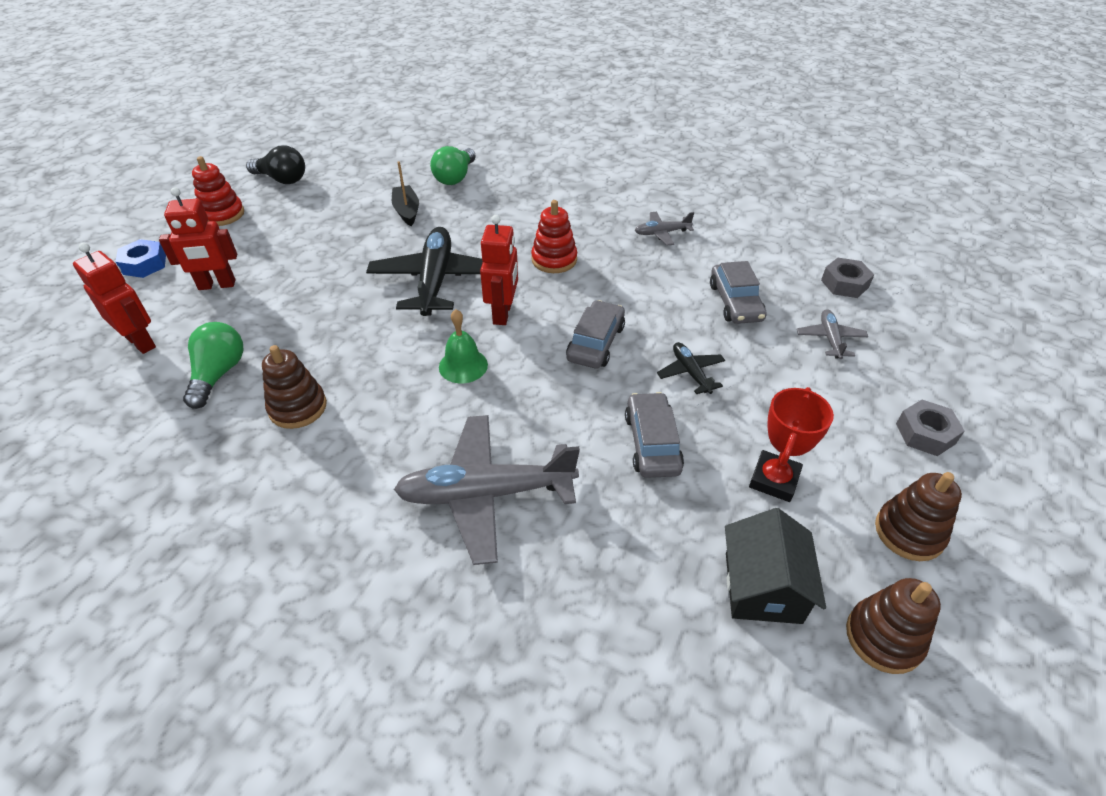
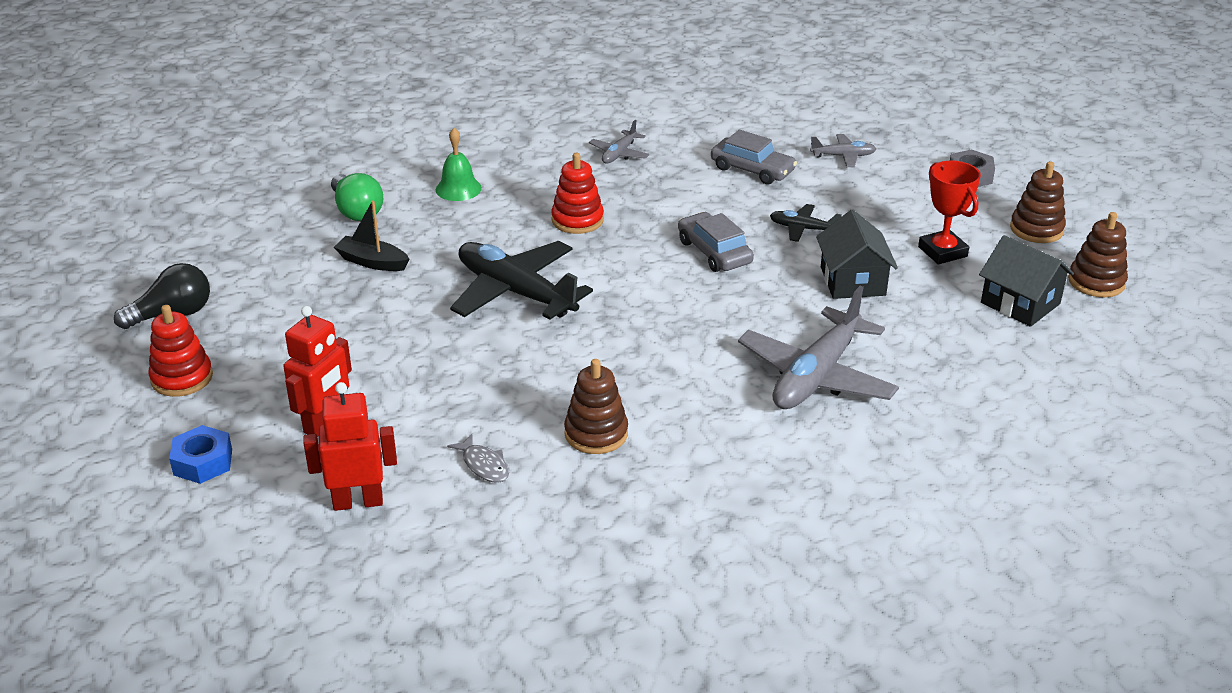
camera: 50 degrees left, 10 degrees down
green light bulb [183,322,243,409] -> grey fish [447,434,509,483]
green bell [439,309,488,383] -> green bell moved to [436,128,482,201]
red robot [480,215,518,325] -> none
grey car [625,392,684,478] -> black house [816,210,898,299]
grey plane [797,309,868,359] -> grey plane turned 135 degrees clockwise [810,134,876,167]
grey nut [821,258,874,298] -> none

